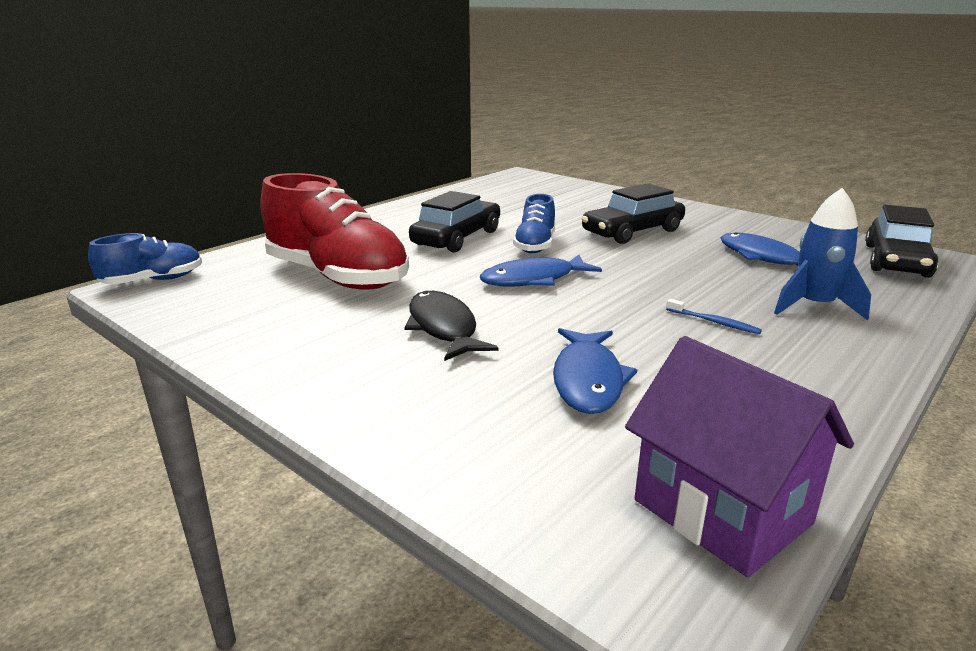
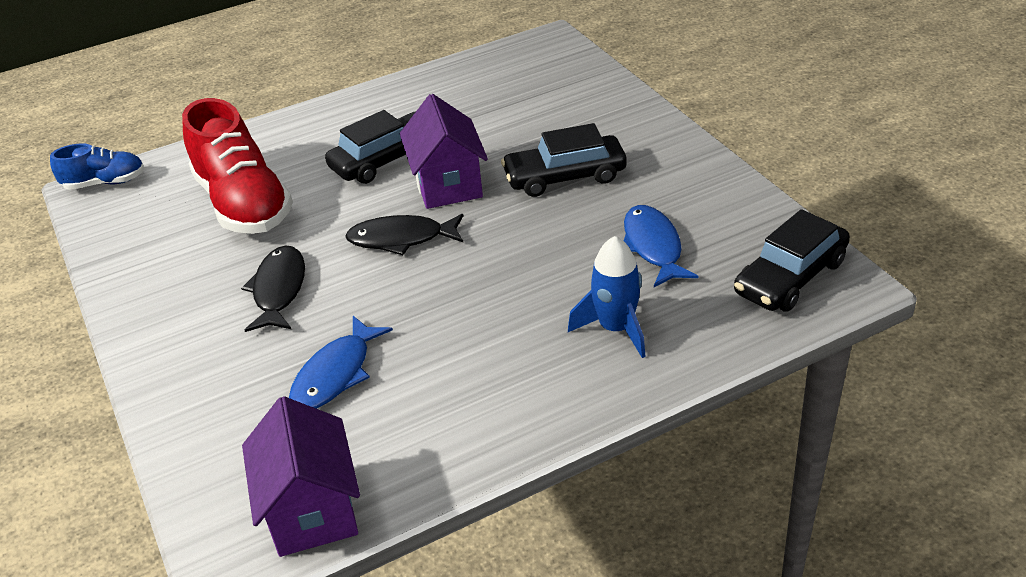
camera: 25 degrees right, 15 degrees up
blue fish [480,255,602,287] -> black fish [345,214,464,255]
blue shoe [513,194,555,253] -> purple house [400,94,488,209]
blue toothbrush [666,299,762,334] -> none

